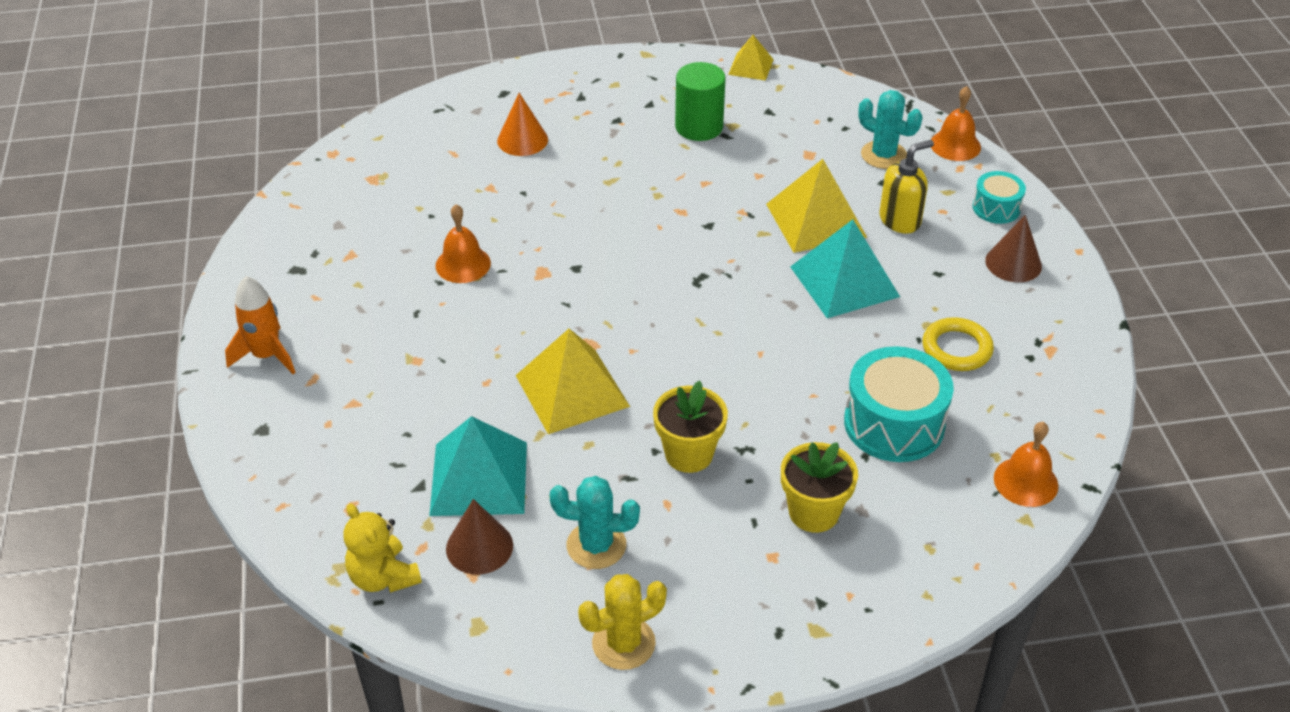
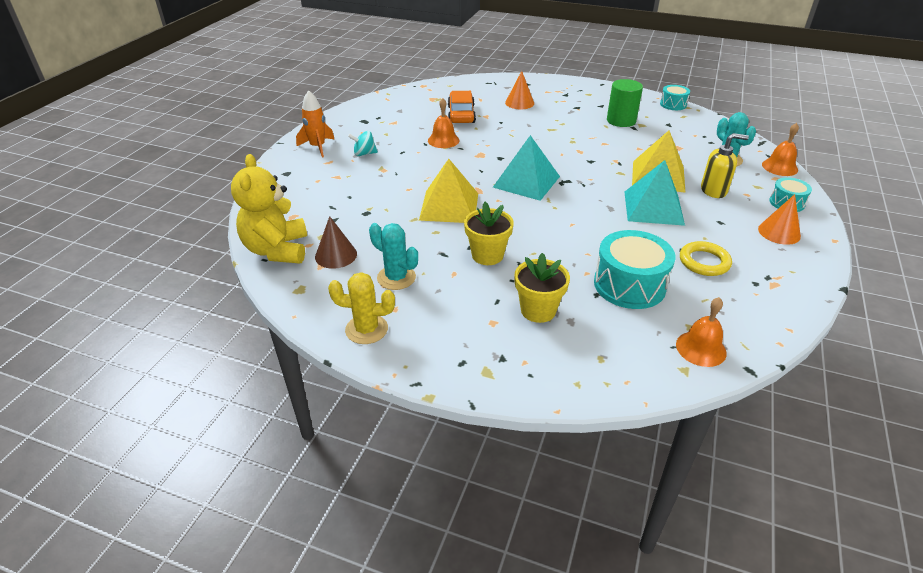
camera: 30 degrees right, 5 degrees down
yellow teddy bear [344,503,422,593] -> yellow teddy bear [231,154,307,263], size x1.58
turquoise pyramid [429,416,527,516] -> turquoise pyramid moved to [493,135,560,201]
yellow pyramid [728,35,774,81] -> turquoise drum [660,85,690,110]
brown cone [985,215,1042,282] -> orange cone [758,194,801,245]
none -> turquoise spinning top [348,131,378,156]
none -> orange car [448,91,476,123]

